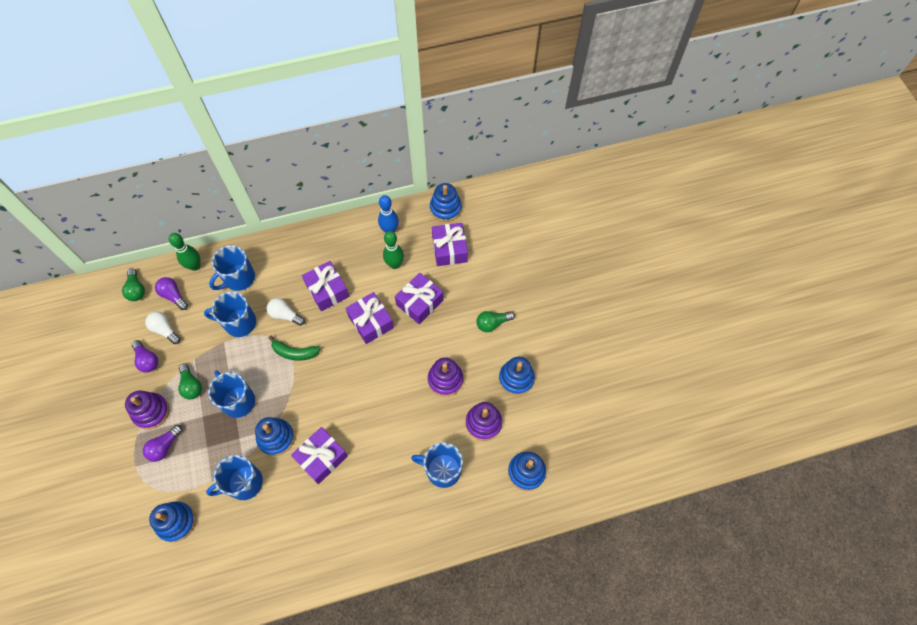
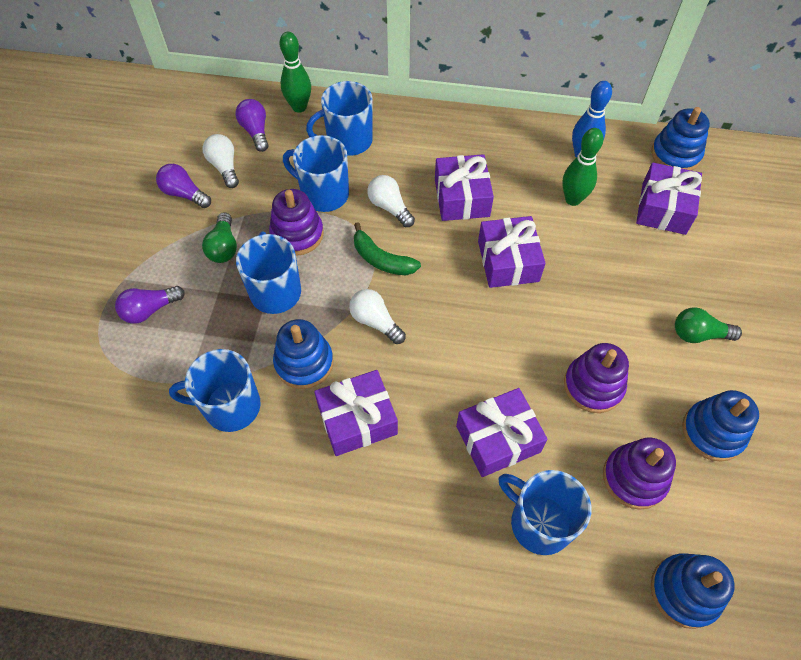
camera: 25 degrees right, 5 degrees down
green light bulb [122,268,145,301] -> none
purple stacking toy [125,391,169,430] -> purple stacking toy moved to [269,189,324,256]
purple light bulb [132,340,158,373] -> purple light bulb turned 135 degrees clockwise [156,164,211,208]
blue stacking toy [149,501,196,542] -> none
purple gift [395,273,444,324] -> purple gift moved to [456,388,548,477]
none -> white light bulb [349,289,406,344]

